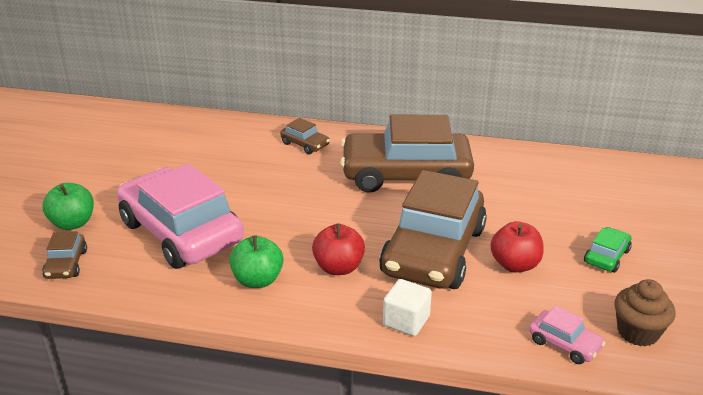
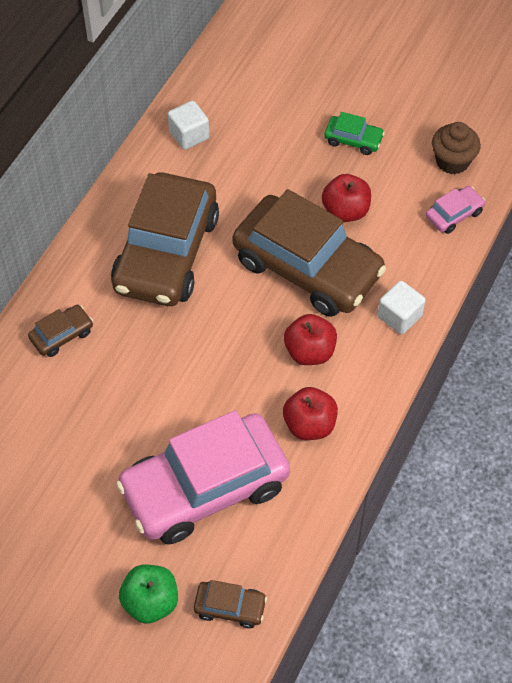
camera: 75 degrees left, 25 degrees up
green apple [229,235,284,288] -> red apple [283,387,338,440]
green car [584,227,632,272] -> green car turned 150 degrees clockwise [324,112,385,155]
none -> white cube [168,100,209,150]

